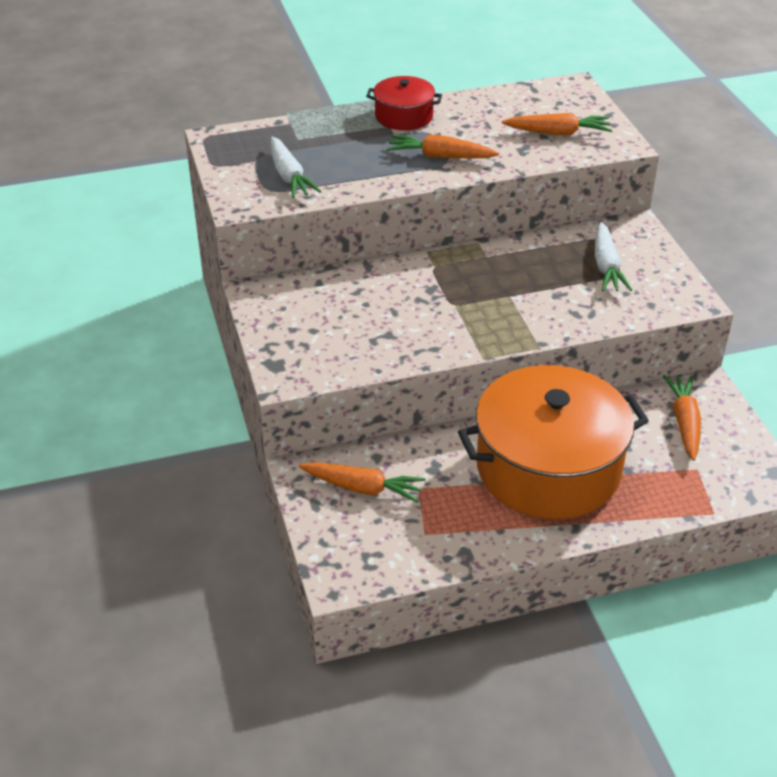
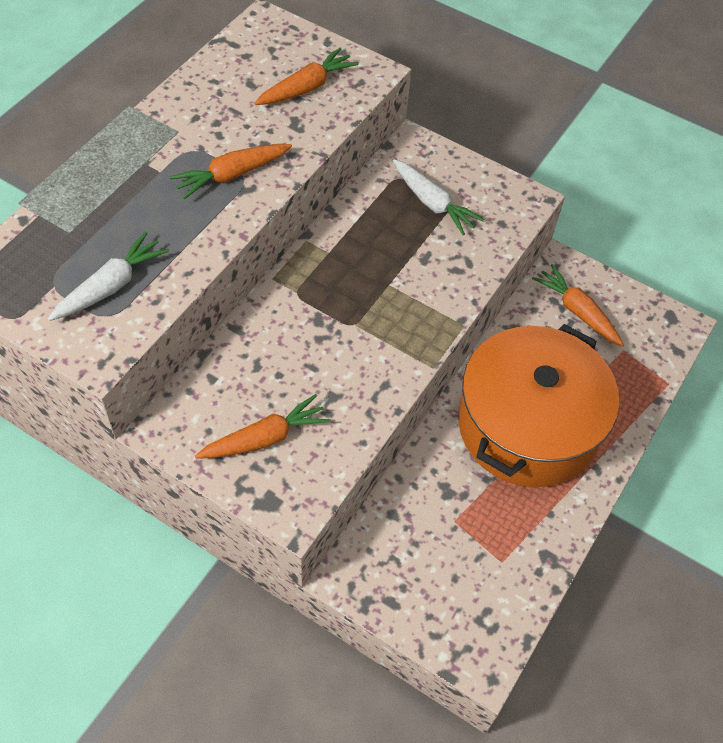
camera: 45 degrees left, 15 degrees up
white carrot [270,137,321,198] -> white carrot turned 75 degrees counterclockwise [48,232,169,321]
orange carrot [299,462,426,503] -> orange carrot moved to [195,394,330,459]
red pot [366,76,442,130] -> none

